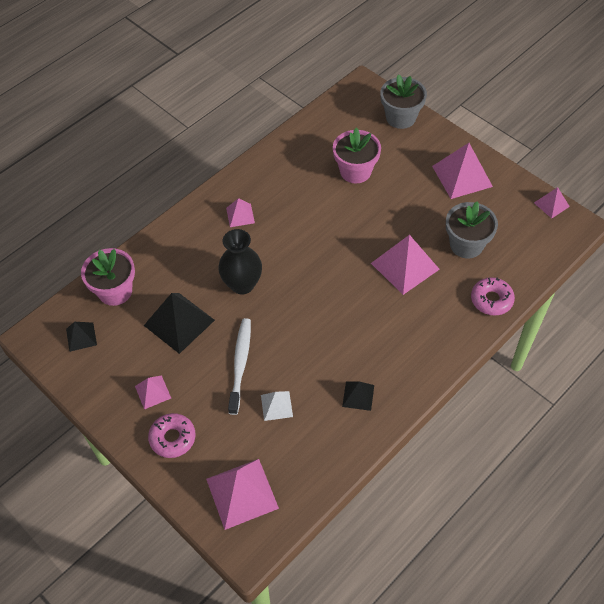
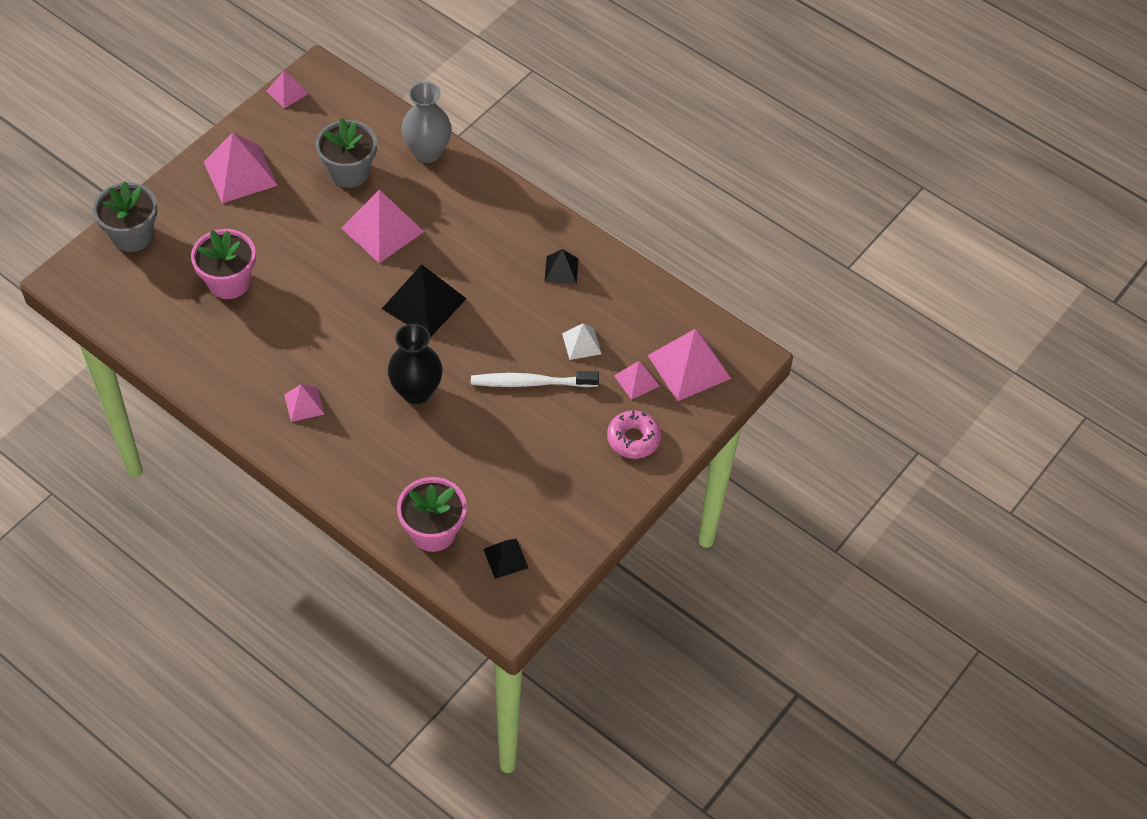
camera: 100 degrees left, 0 degrees up
pink pyramid [135,375,171,409] -> pink pyramid moved to [614,361,659,400]
black pyramid [144,293,215,354] -> black pyramid moved to [382,264,466,338]
pink donut [471,277,515,316] -> grey vase [401,82,452,163]

